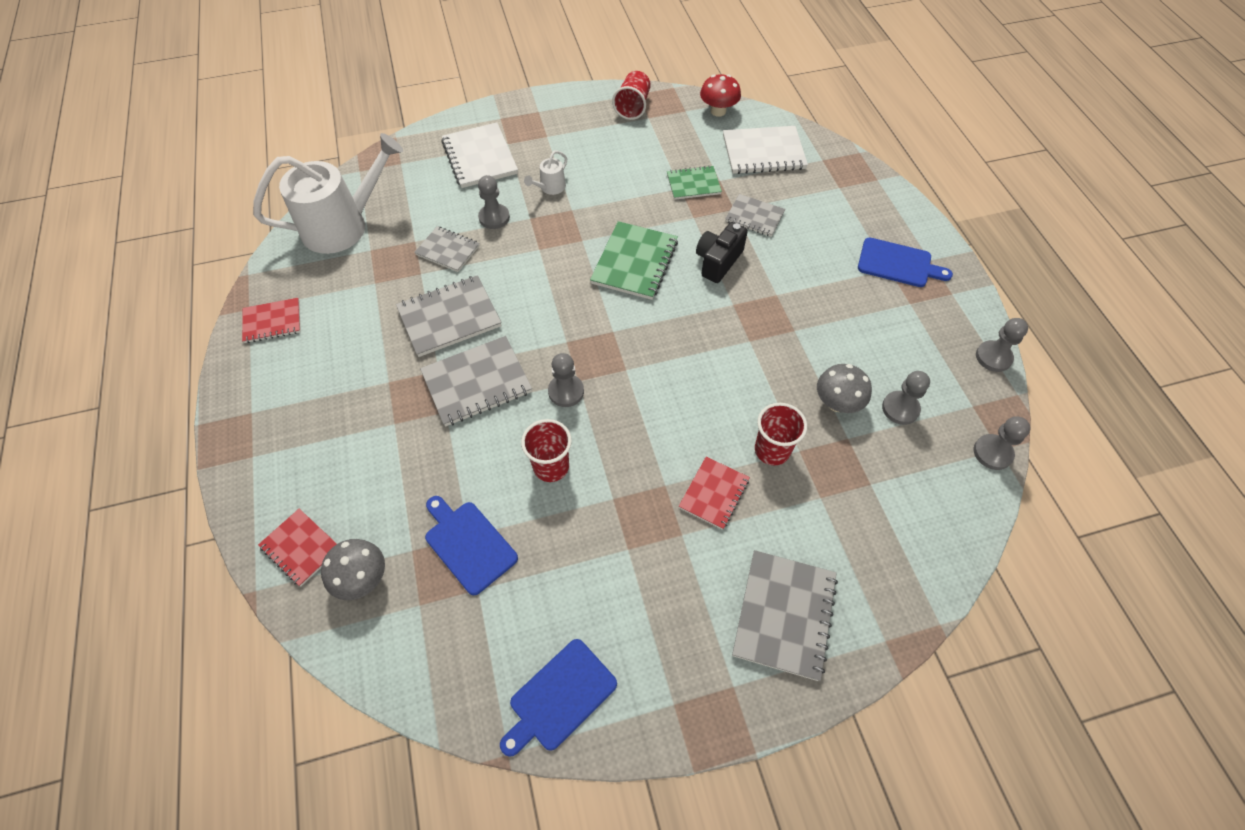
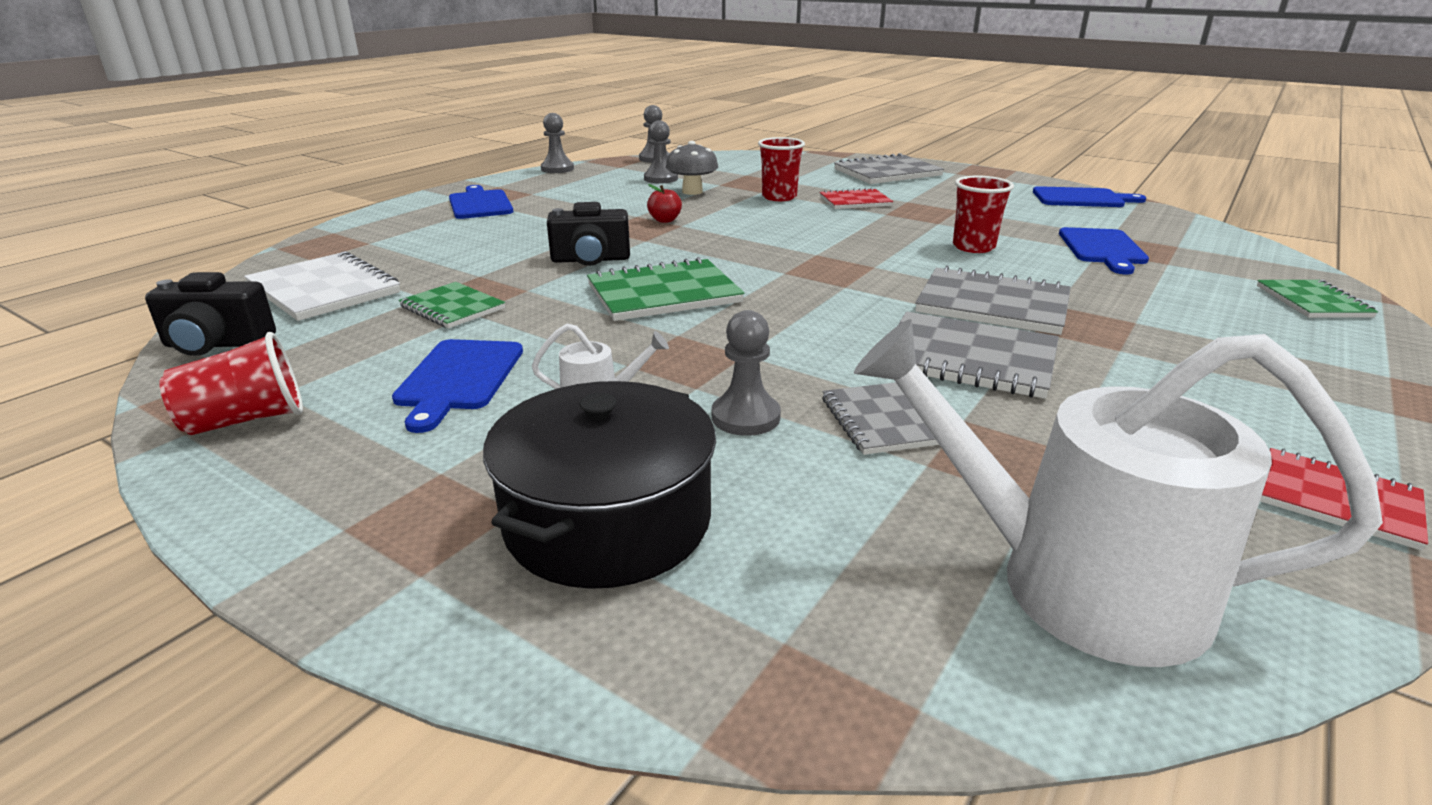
camera: 130 degrees left, 30 degrees down
red notebook [258,509,337,586] -> green notebook [1257,280,1378,318]
grey mushroom [321,539,385,600] -> none
white notebook [441,122,518,188] -> black pot [483,381,716,589]
grey pawn [548,353,584,407] -> none
red mushroom [700,74,741,117] -> black camera [145,272,276,356]
grey notebook [725,194,785,237] -> none
none -> blue cutting board [392,339,523,433]
none -> red apple [647,184,682,223]

